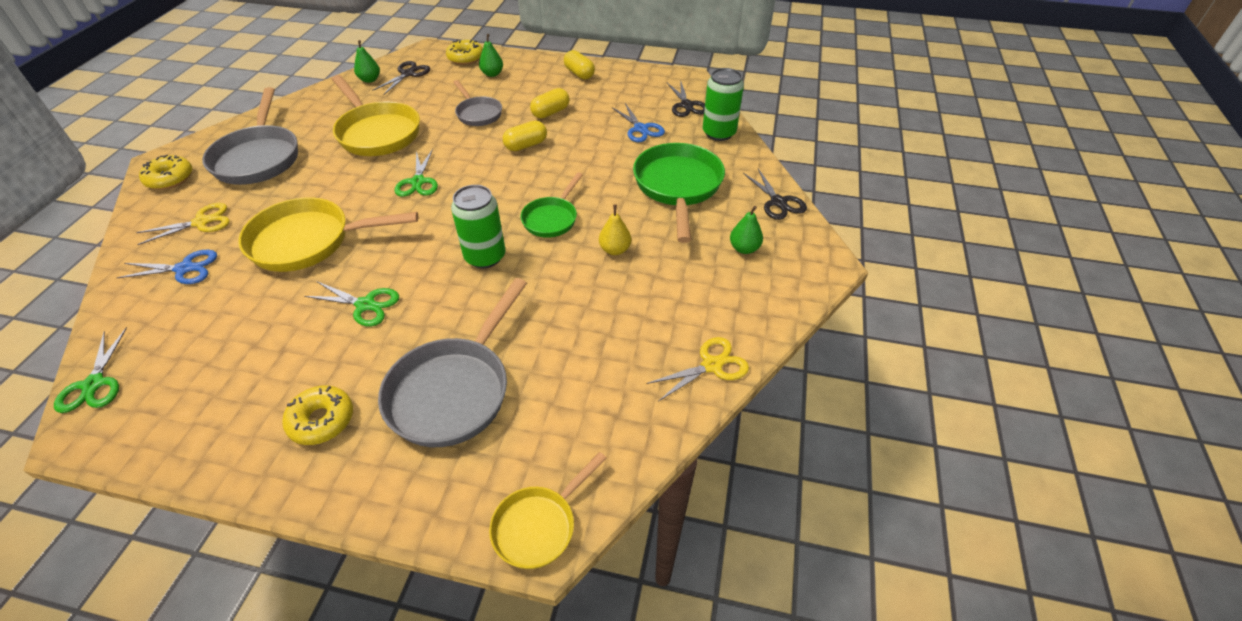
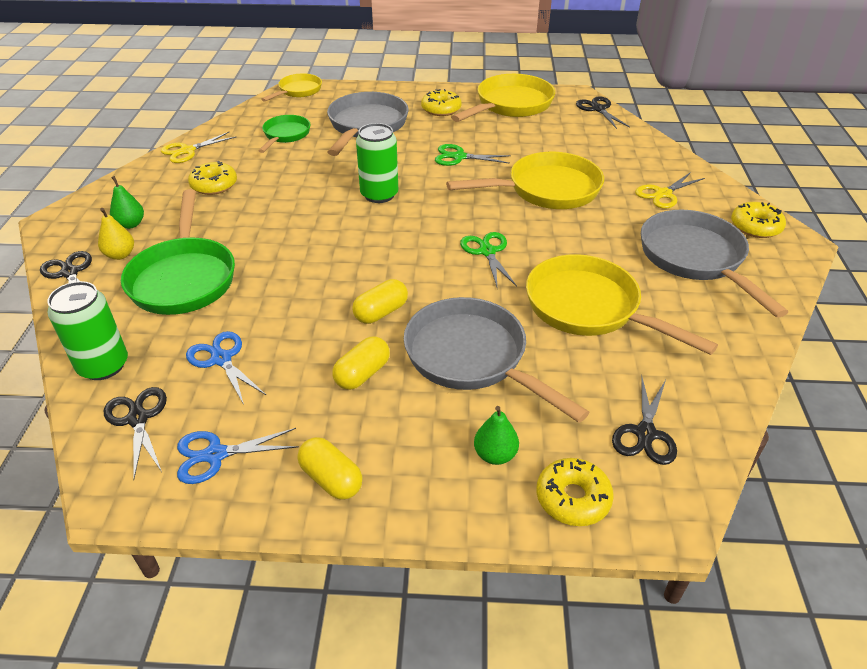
camera: 170 degrees right, 5 degrees down
green scissors [54,327,127,413] -> black scissors [576,97,630,129]
blue scissors [117,250,217,284] -> blue scissors moved to [177,428,299,484]
green pear [354,40,380,83] -> none
grey pan [453,80,502,126] -> grey pan [404,297,589,423], size x1.73
green pan [520,172,583,238] -> green pan moved to [258,115,310,153]
yellow pear [599,205,631,255] -> yellow pear moved to [98,208,134,260]
none -> yellow donut [188,161,237,195]
none -> yellow pan [451,74,555,122]

